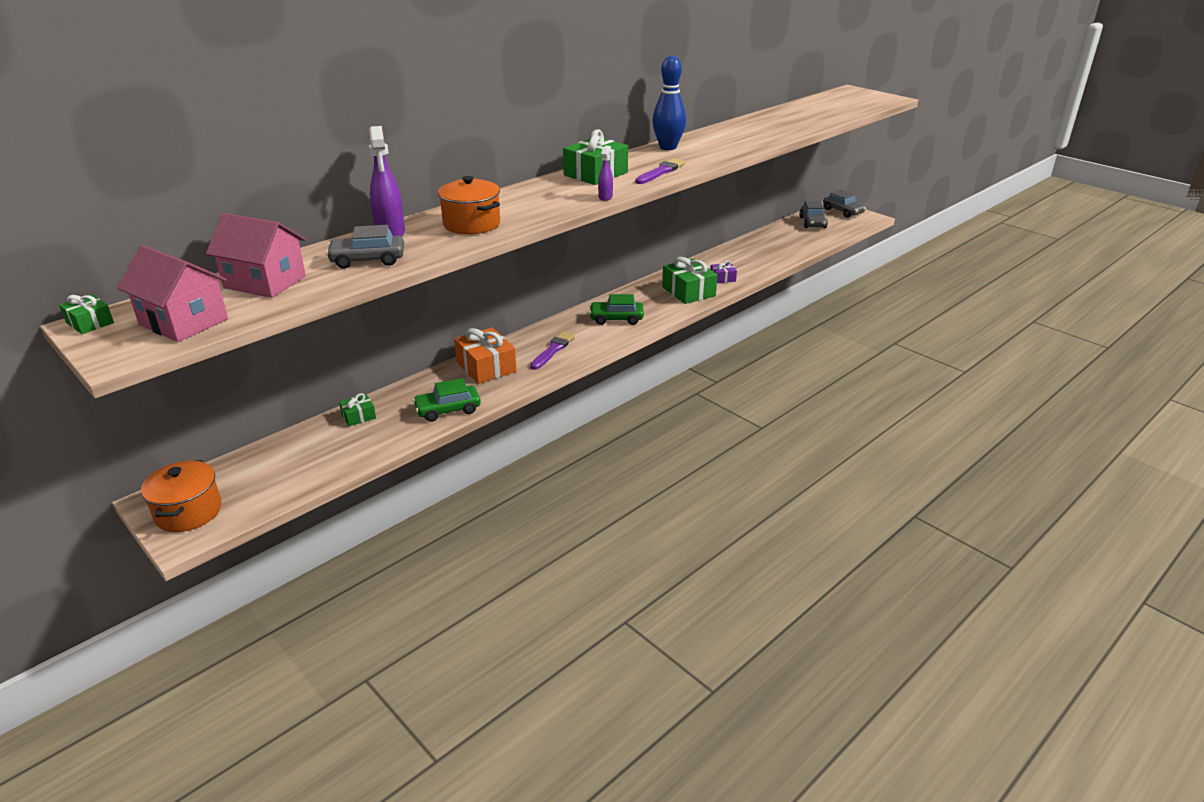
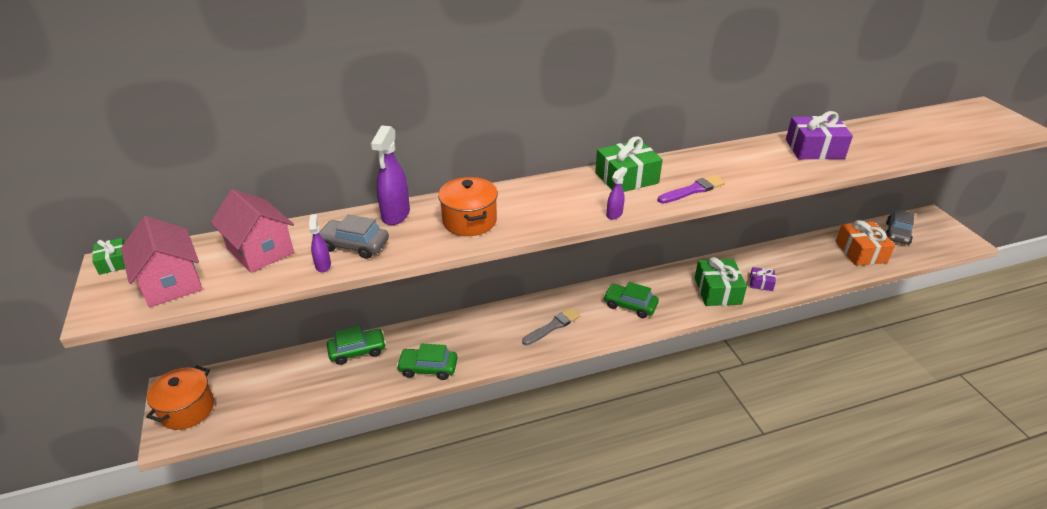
camera: 25 degrees right, 5 degrees up
green gift [339,393,376,426] -> green car [327,326,386,365]
orange gift [454,327,517,384] -> orange gift moved to [836,220,895,266]
purple brush [530,331,575,370] -> grey brush [522,308,581,345]
blue bowling pin [652,56,686,150] -> none
grey car [823,190,866,218] -> none
none -> purple spray bottle [309,214,331,272]
none -> purple gift [786,111,853,160]

